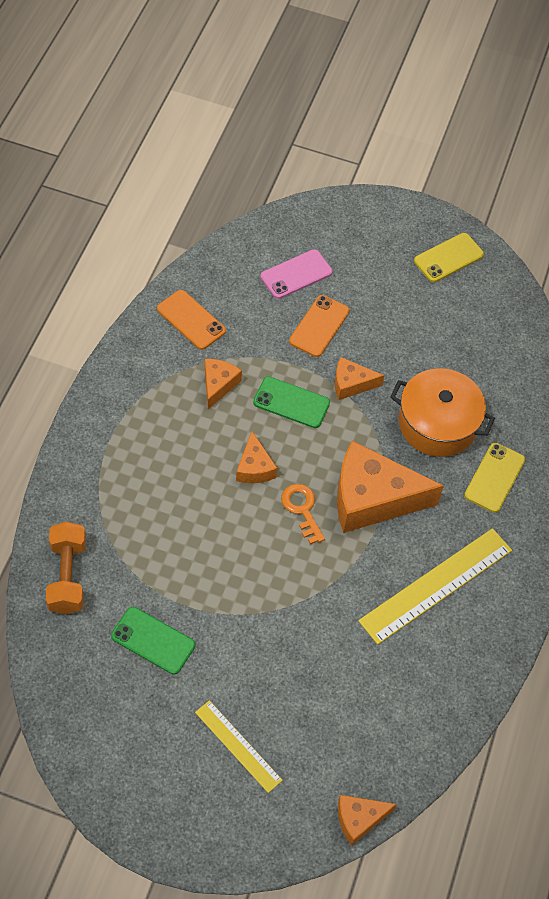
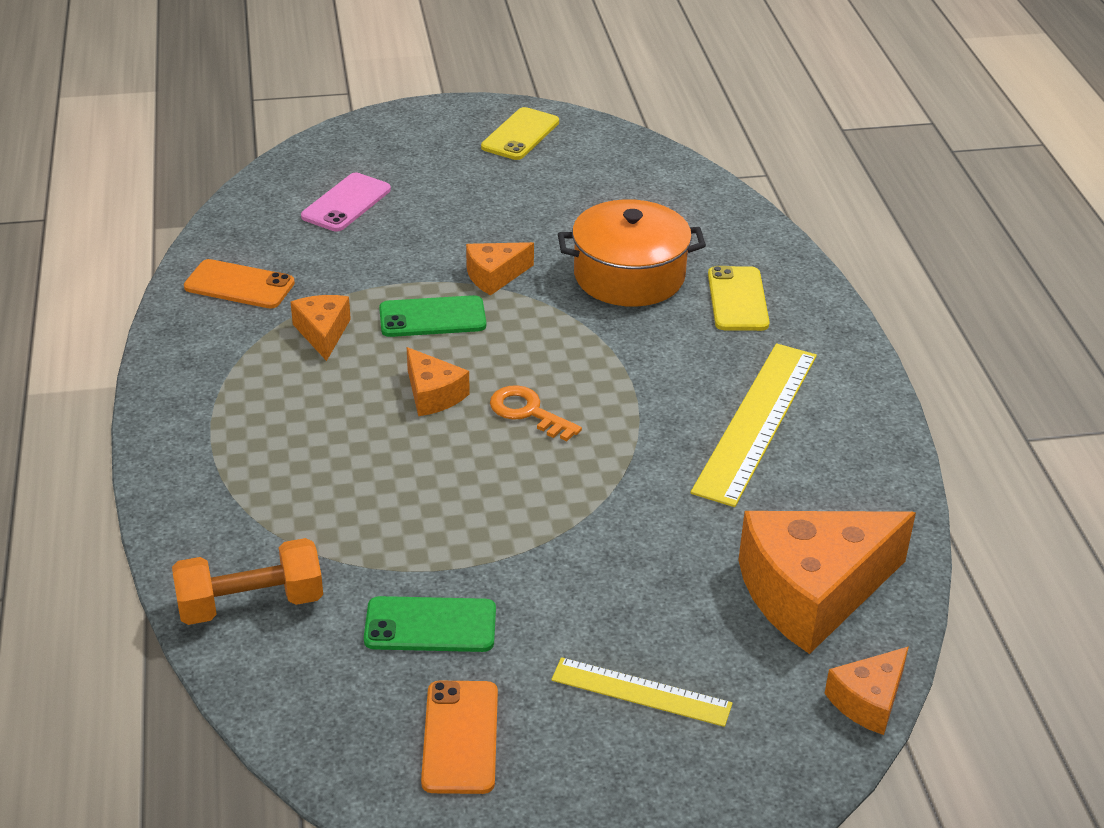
camera: 25 degrees left, 20 degrees down
orange dumbbell [46,522,86,614] -> orange dumbbell turned 75 degrees counterclockwise [172,538,323,625]
orange phone [289,295,349,357] -> orange phone moved to [421,681,498,794]
orange cheese [337,441,444,533] -> orange cheese moved to [738,511,916,654]

